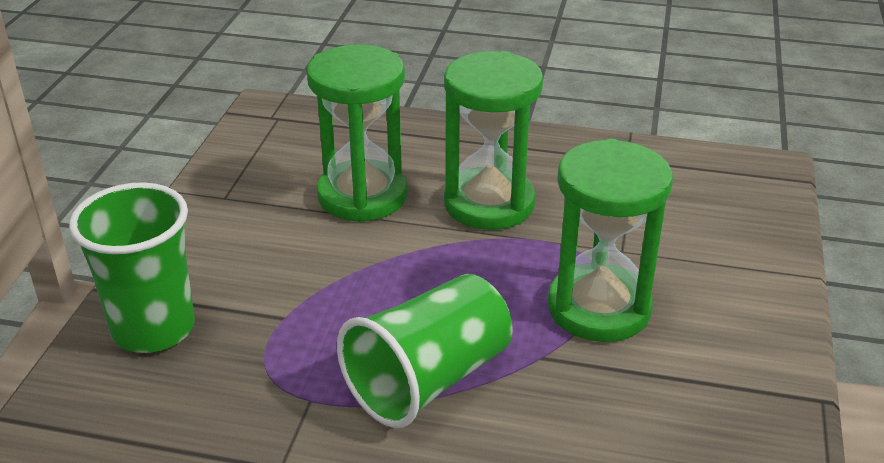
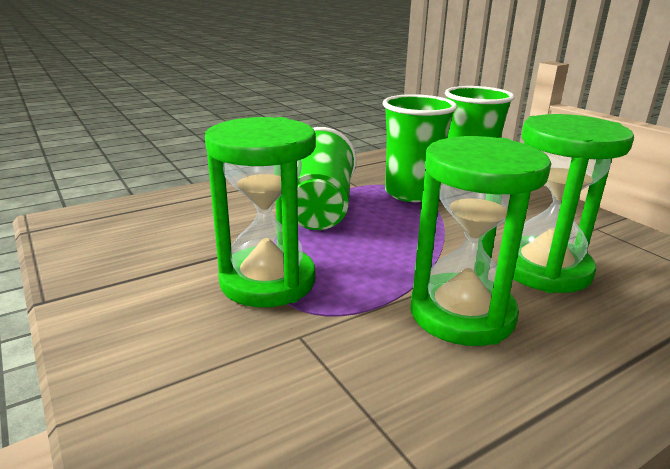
camera: 135 degrees right, 10 degrees down
none -> green cup [383,94,457,202]

